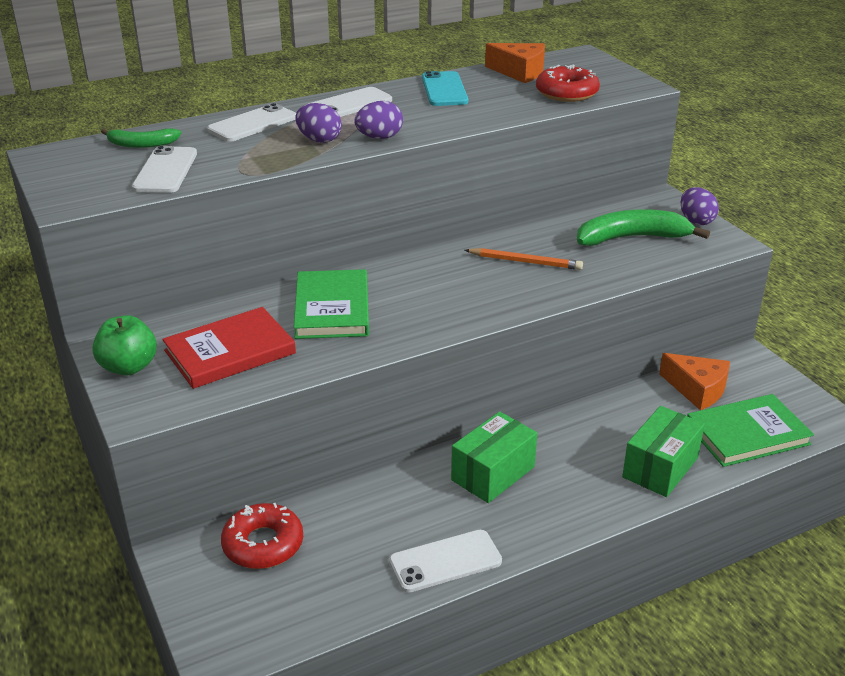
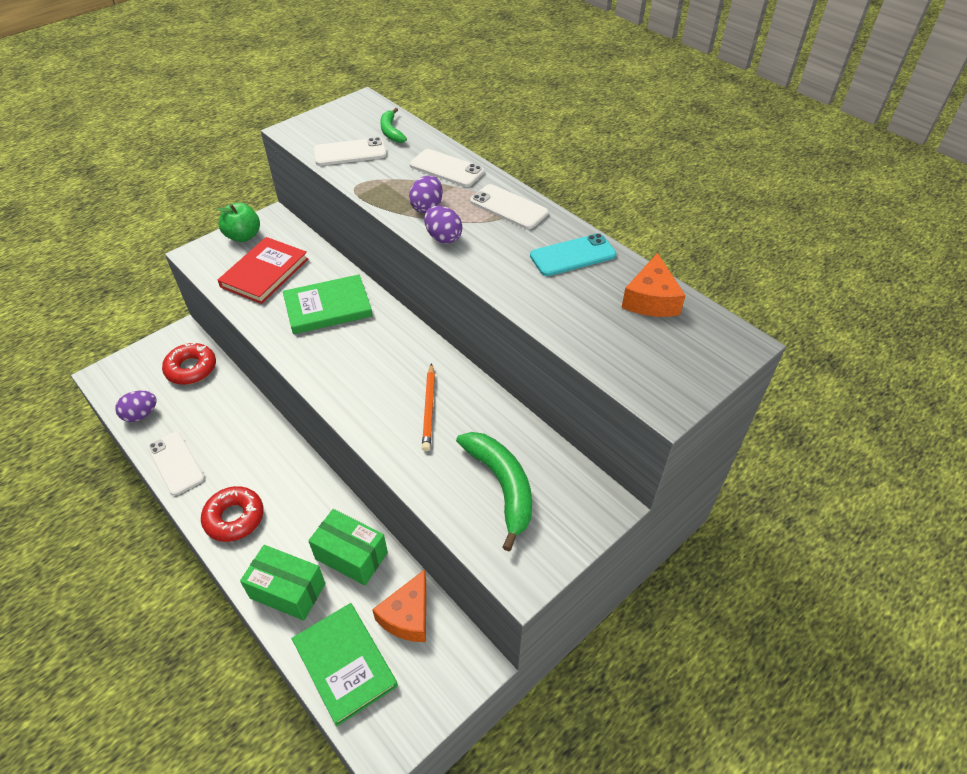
camera: 75 degrees right, 15 degrees up
red book [162,307,296,389] -> red book turned 75 degrees clockwise [218,237,308,304]
green box [451,412,537,503] -> green box moved to [308,509,388,586]
red donut [536,65,600,102] -> red donut moved to [201,486,264,542]
purple egg [681,187,719,225] -> purple egg moved to [115,391,157,422]

